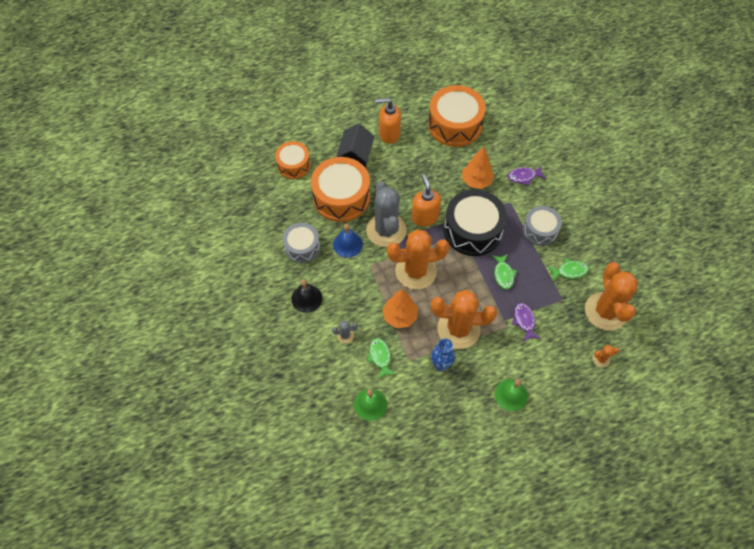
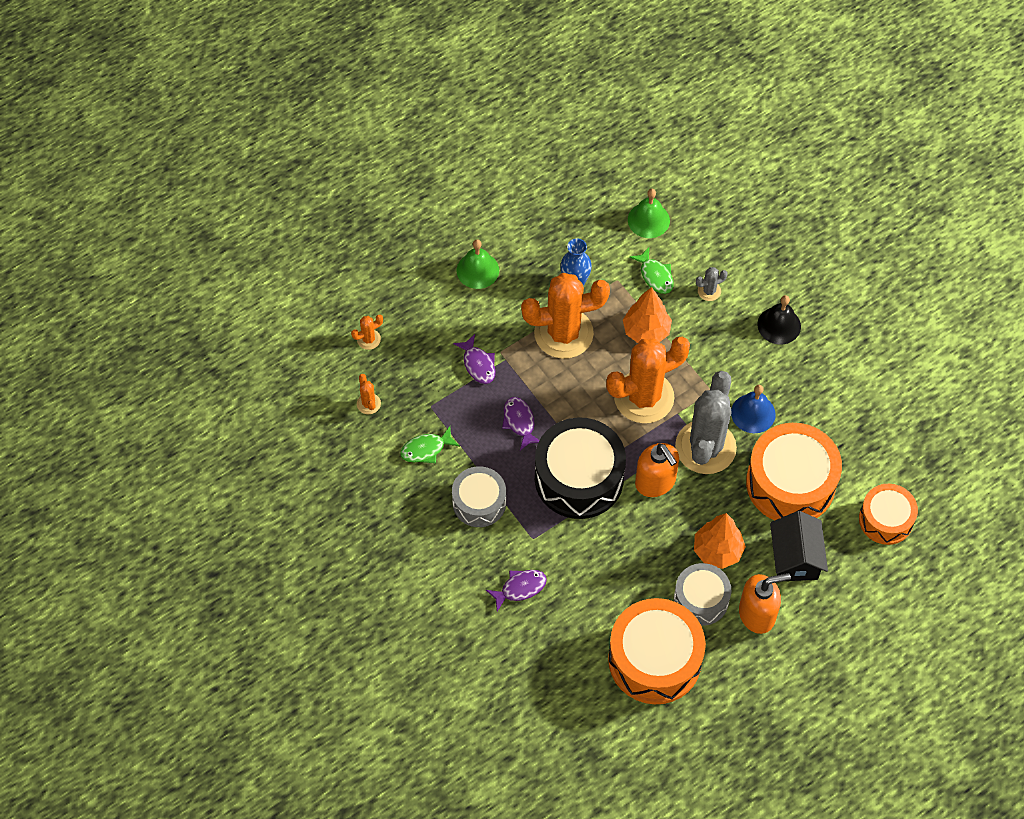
camera: 165 degrees right, 0 degrees up
grey drum [283,223,320,263] -> grey drum moved to [674,563,731,626]
grey cactus [366,181,407,248] -> grey cactus turned 45 degrees clockwise [675,371,737,474]
orange tree [462,147,494,189] -> orange tree moved to [694,513,746,569]
green fish [492,254,517,289] -> purple fish [502,397,539,450]
orange cactus [585,262,638,331] -> orange cactus [357,374,381,414], size x0.40

